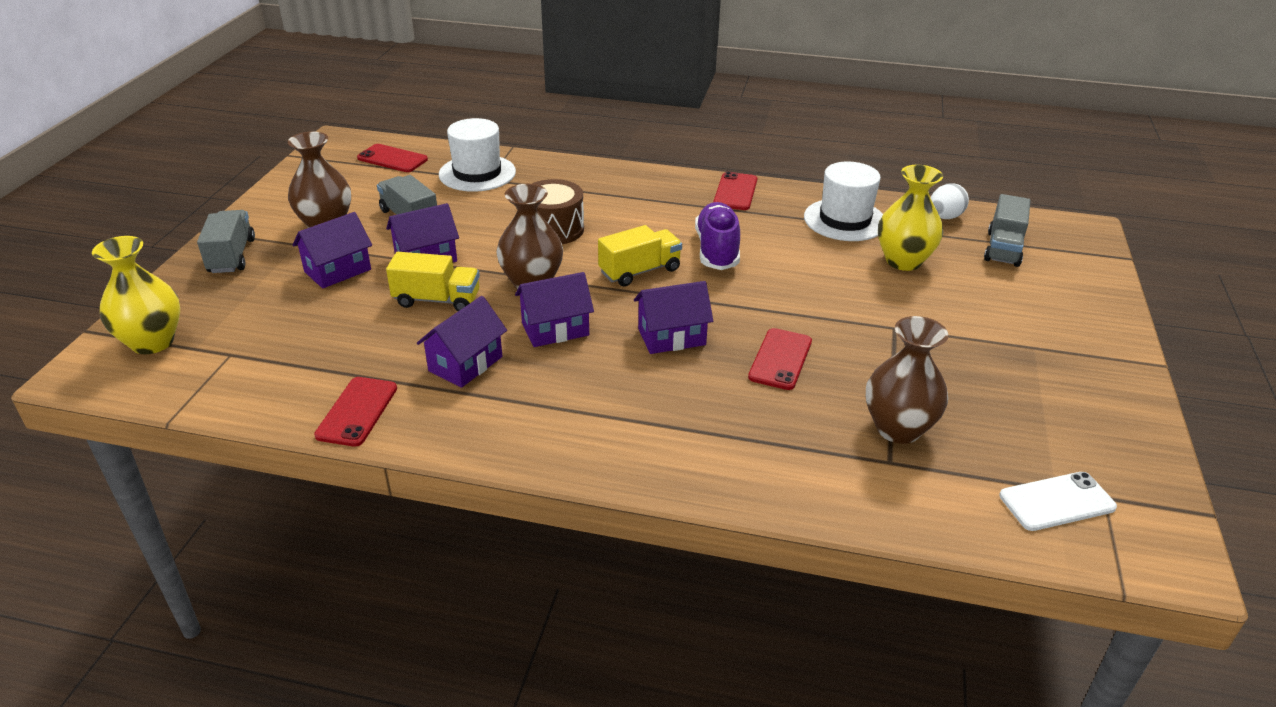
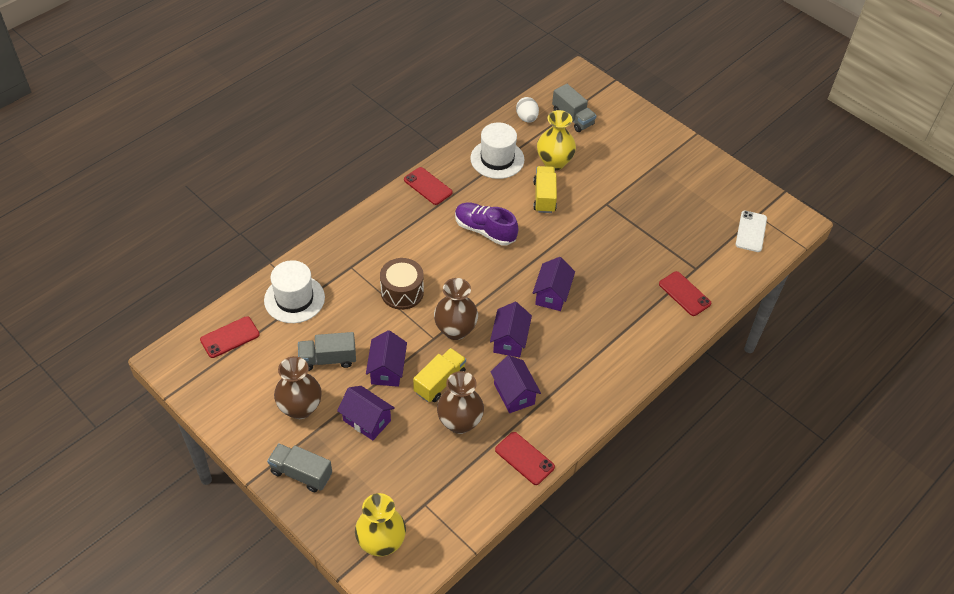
camera: 60 degrees left, 15 degrees up
purple house [293,212,372,288] -> purple house turned 45 degrees counterclockwise [337,386,395,441]
yellow truck [598,225,682,287] -> yellow truck moved to [533,166,557,213]
red phone [748,328,812,390] -> red phone moved to [659,271,711,316]
brown vase [866,316,949,444] -> brown vase moved to [437,371,484,434]

